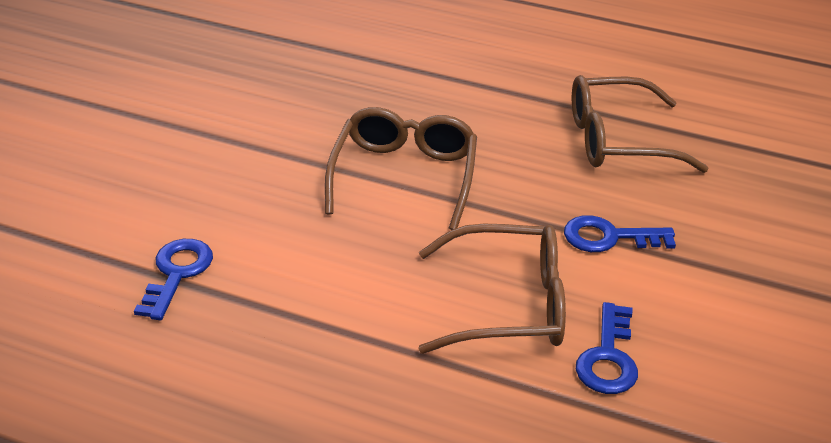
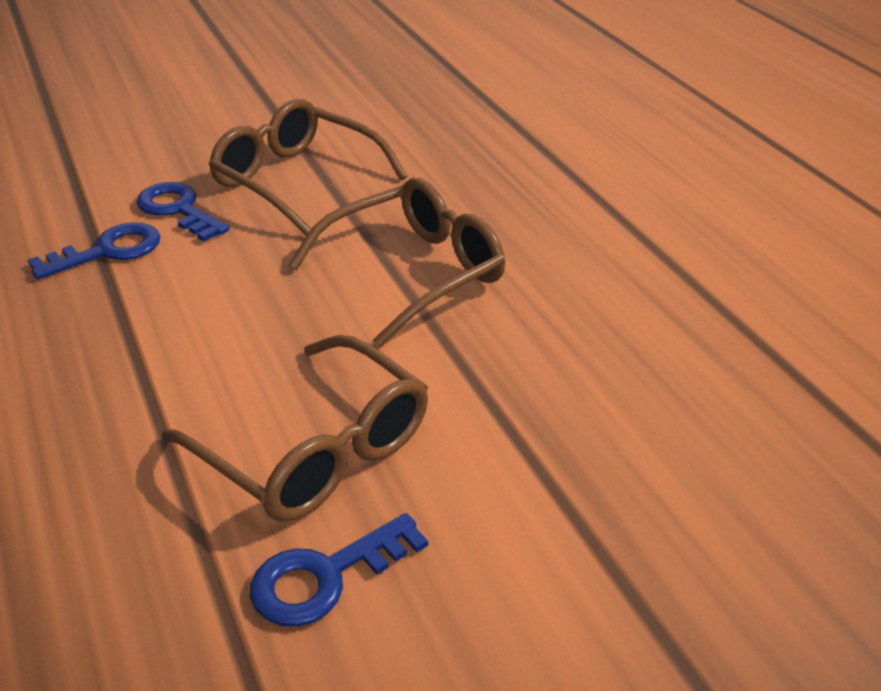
camera: 45 degrees right, 0 degrees up
blue key [564,215,676,252] -> blue key moved to [136,182,229,242]
brown glasses [572,75,709,173] -> brown glasses moved to [208,99,407,236]

